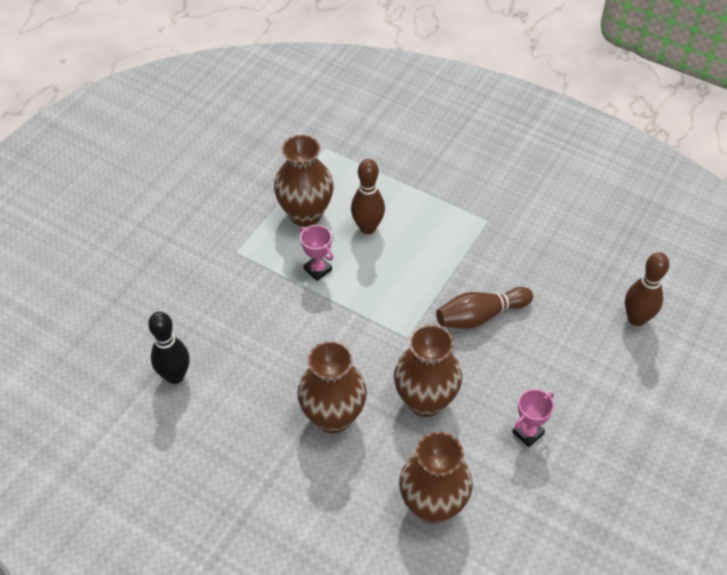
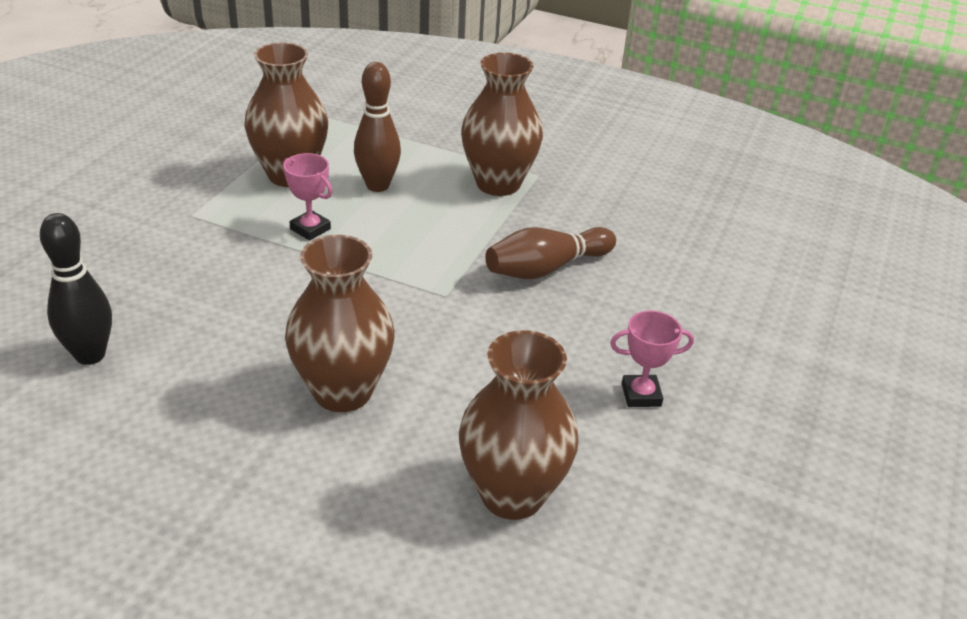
camera: 10 degrees left, 15 degrees down
brown vase [394,324,462,417] -> brown vase moved to [461,53,543,196]
pink trophy [513,389,554,447] -> pink trophy turned 45 degrees clockwise [610,311,694,407]
brown bowling pin [625,252,669,326] -> none

